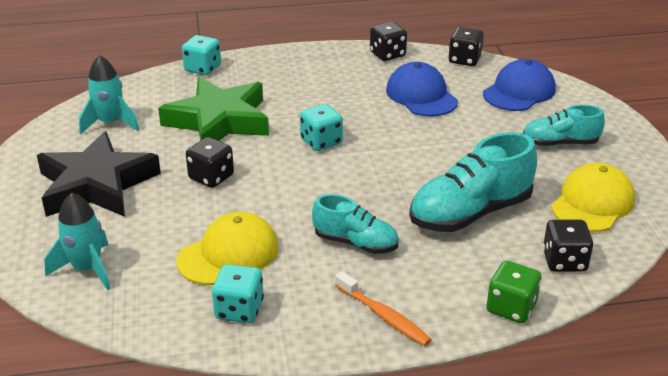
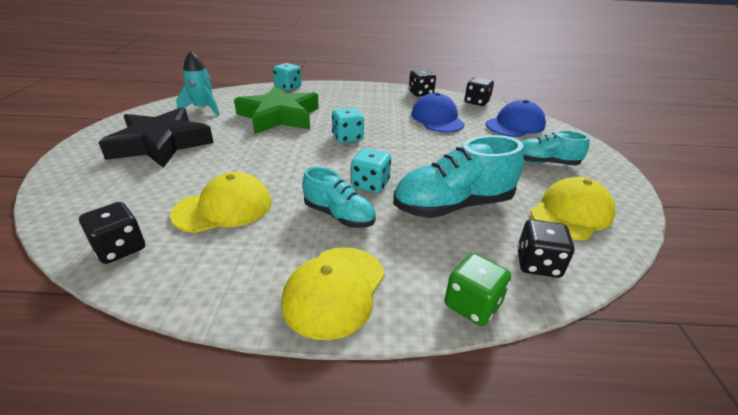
camera: 10 degrees right, 0 degrees up
turquoise rocket [44,192,111,290] -> none
black dice [186,137,234,188] -> black dice moved to [79,202,145,264]
turquoise dice [212,264,264,323] -> turquoise dice moved to [351,148,391,193]
orange toothbrush [335,271,432,346] -> yellow cap [281,247,385,340]

